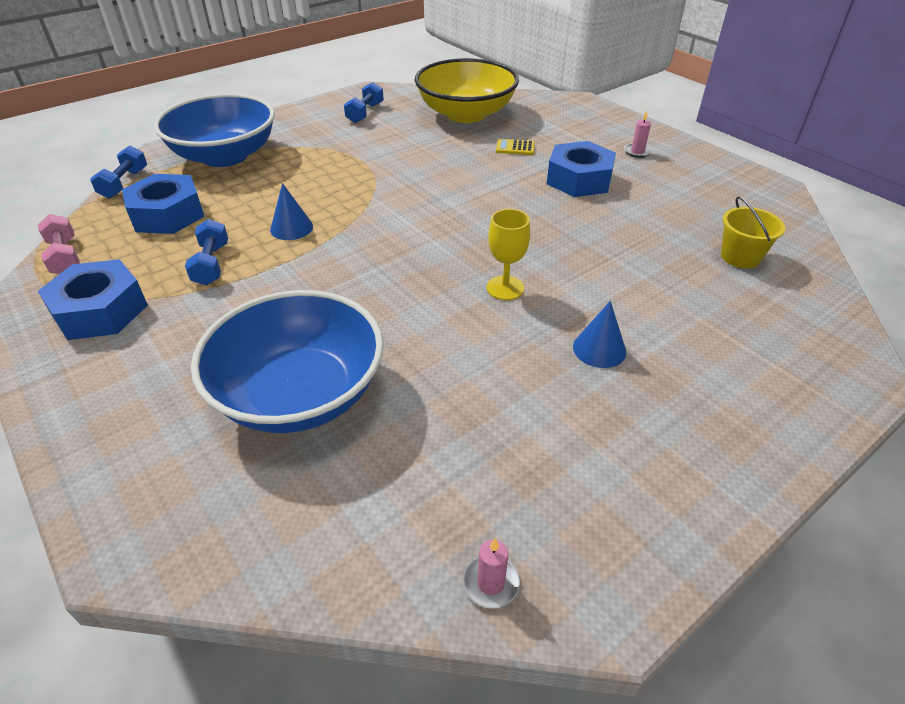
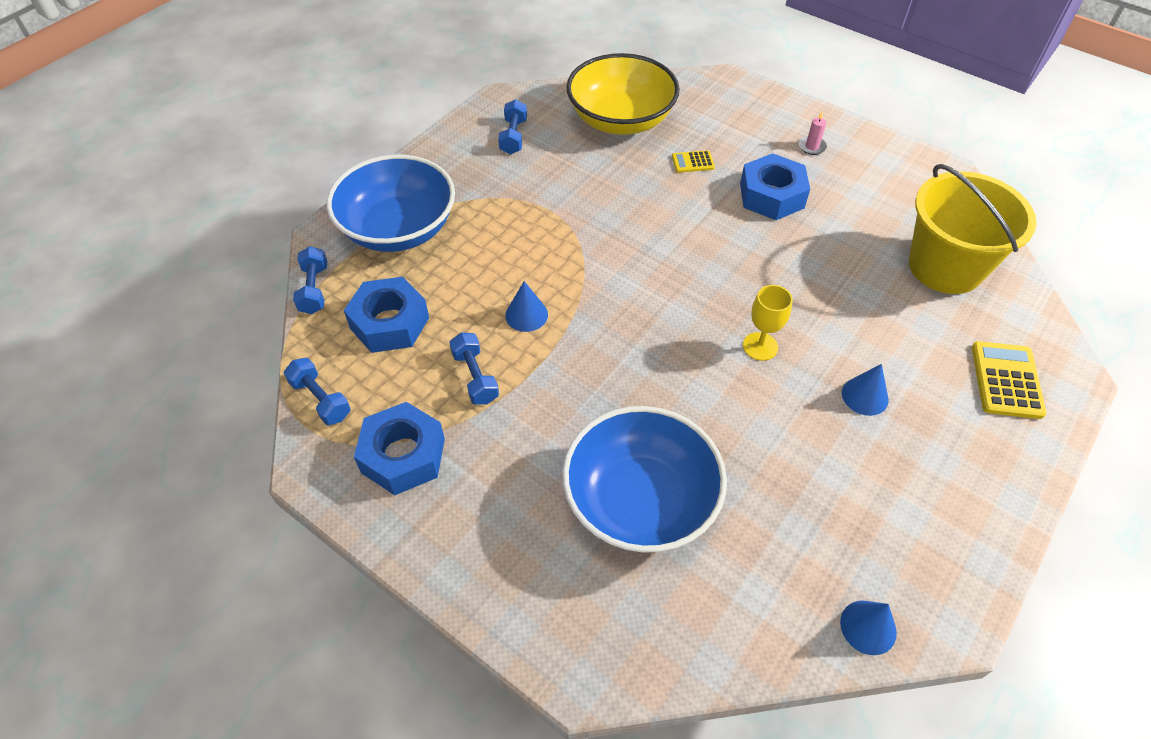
camera: 15 degrees left, 10 degrees up
pink dumbbell [38,214,80,274] -> blue dumbbell [284,358,351,425]
pink candle [463,539,520,609] -> blue cone [840,601,897,655]
yellow bucket [721,196,785,269] -> yellow bucket [909,164,1037,294], size x2.08
none -> yellow calculator [972,341,1046,419]

